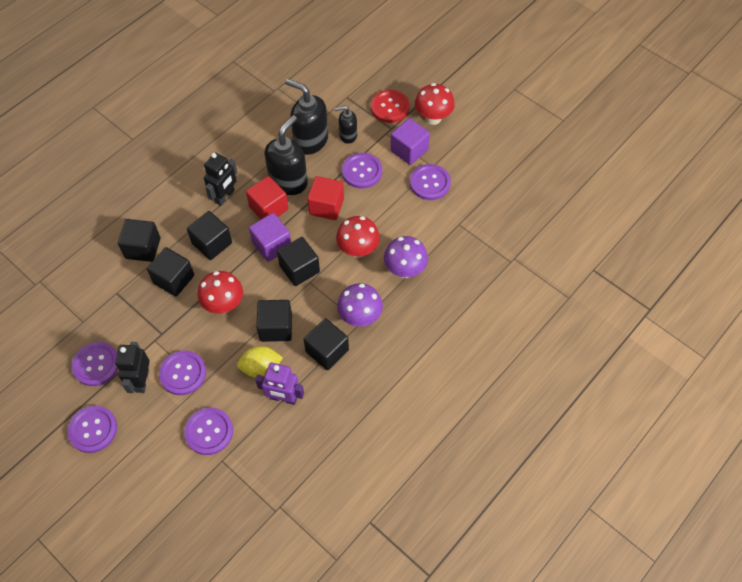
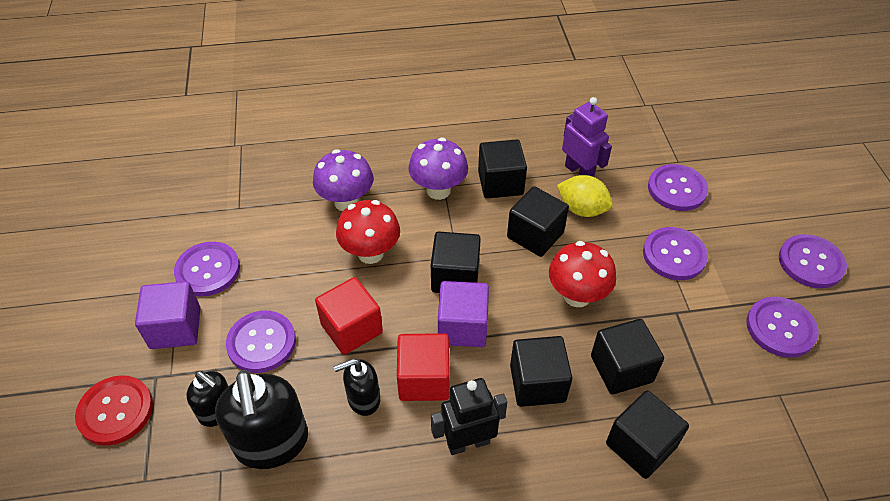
camera: 140 degrees left, 10 degrees down
black robot [115,342,150,393] -> none
black soap dispenser [264,115,308,195] -> black soap dispenser [333,358,380,416], size x0.56
red mushroom [415,83,455,125] -> none

